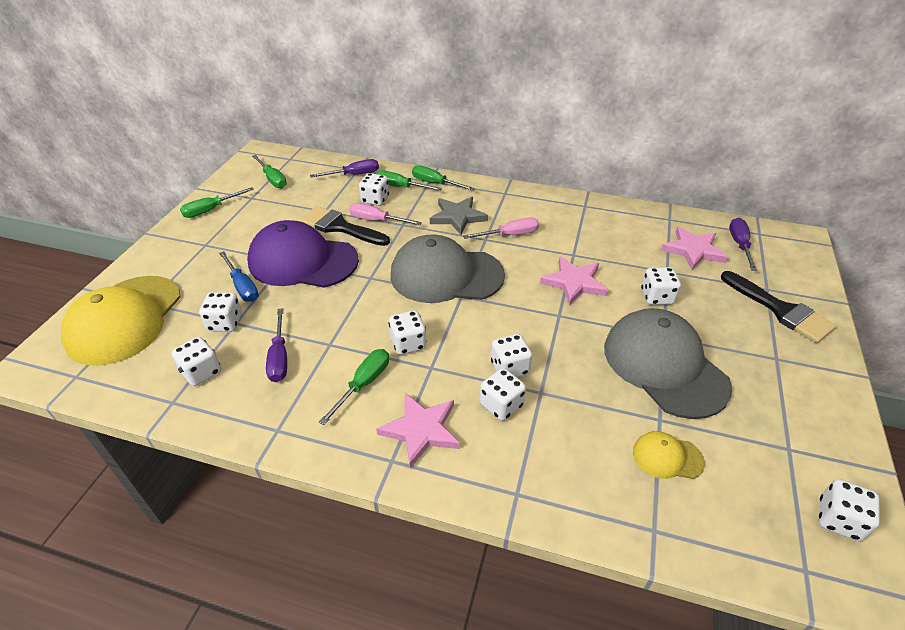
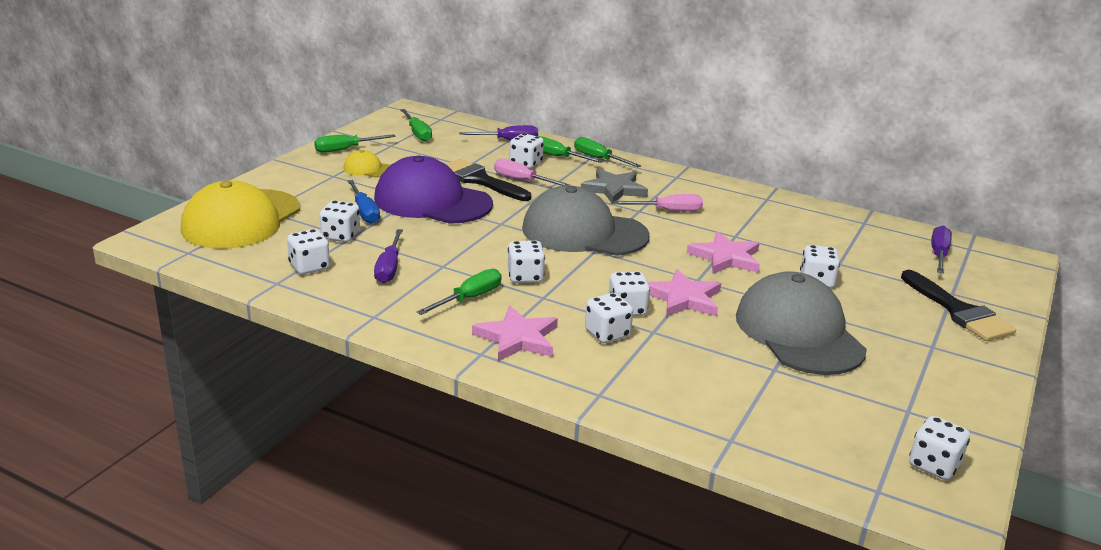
camera: 10 degrees right, 15 degrees down
yellow cap [633,431,705,479] -> yellow cap moved to [343,150,390,178]
pink star [661,226,728,270] -> pink star moved to [647,269,721,317]

